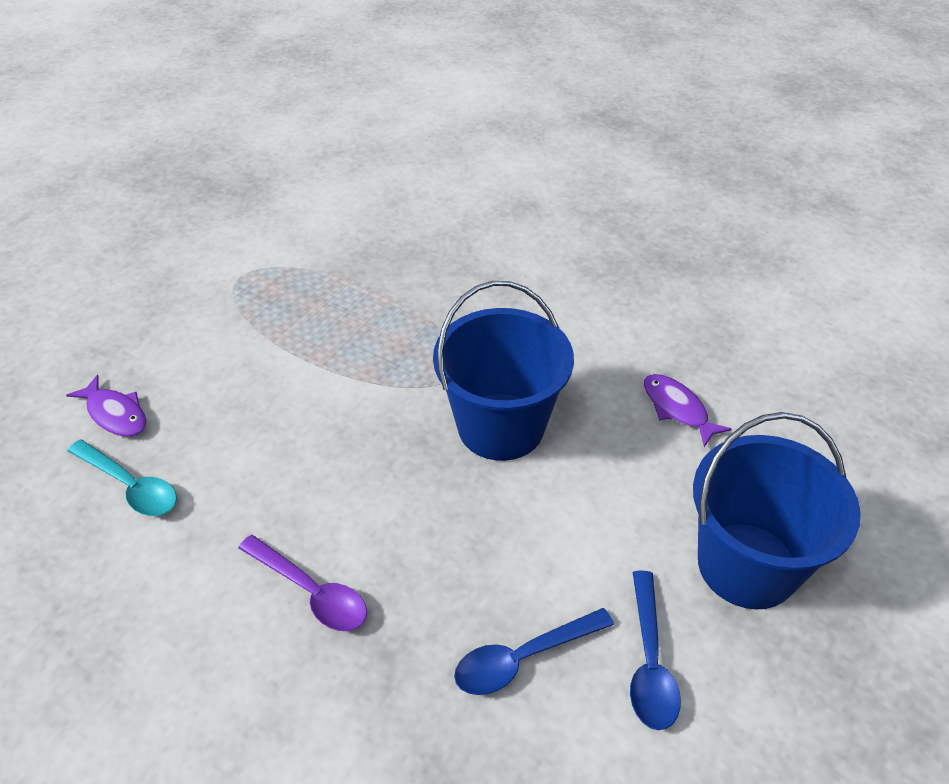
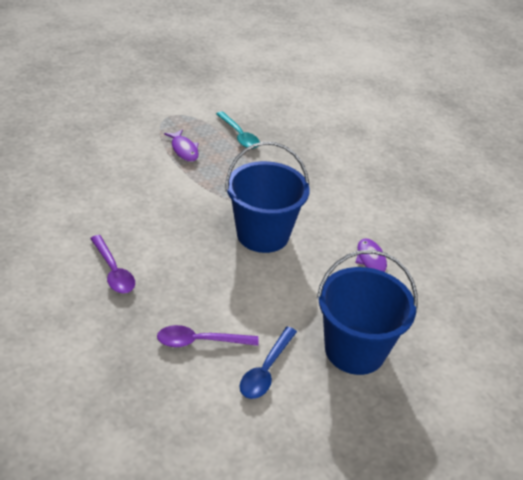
camera: 20 degrees right, 5 degrees down
purple fish [66,375,147,437] -> purple fish moved to [164,129,199,162]
turquoise spoon [67,440,177,516] -> turquoise spoon moved to [216,111,260,149]
blue spoon [454,608,614,695] -> purple spoon [157,325,259,347]

